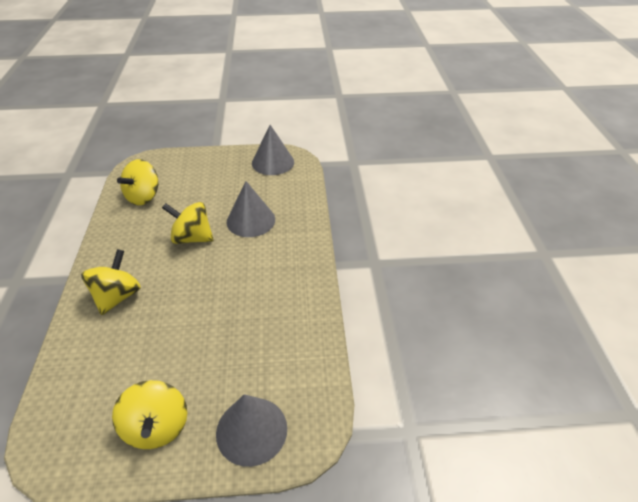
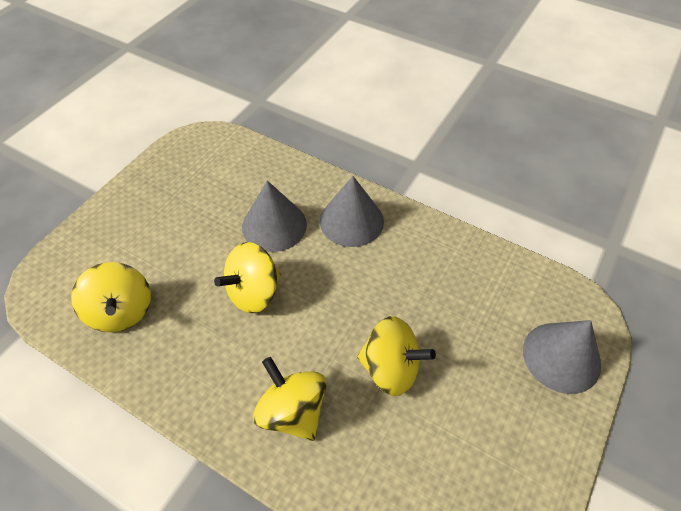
camera: 55 degrees left, 10 degrees up
yellow spinning top [112,380,187,449] -> yellow spinning top moved to [357,316,436,396]
grey cone [252,125,294,175] -> grey cone moved to [320,176,384,247]

